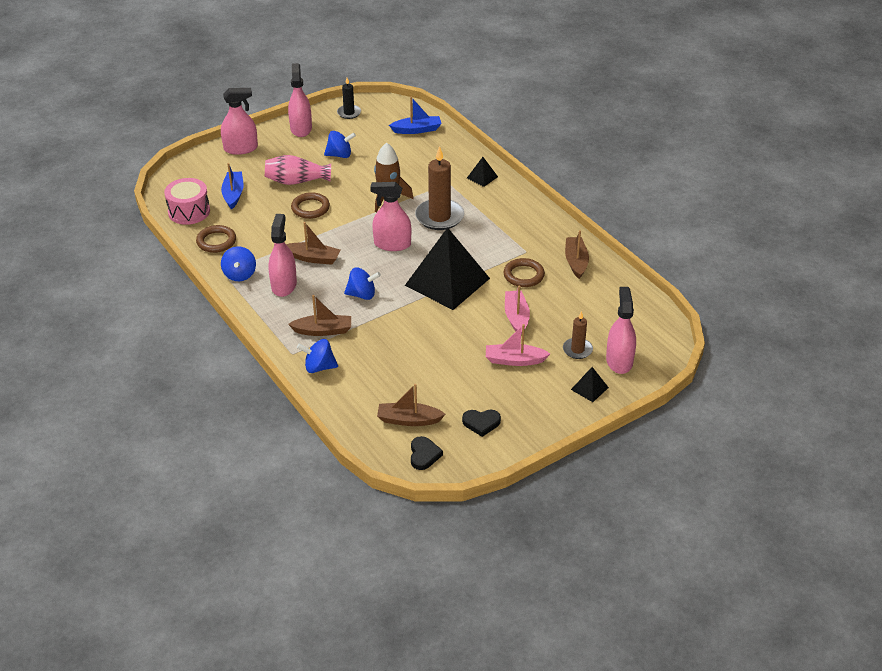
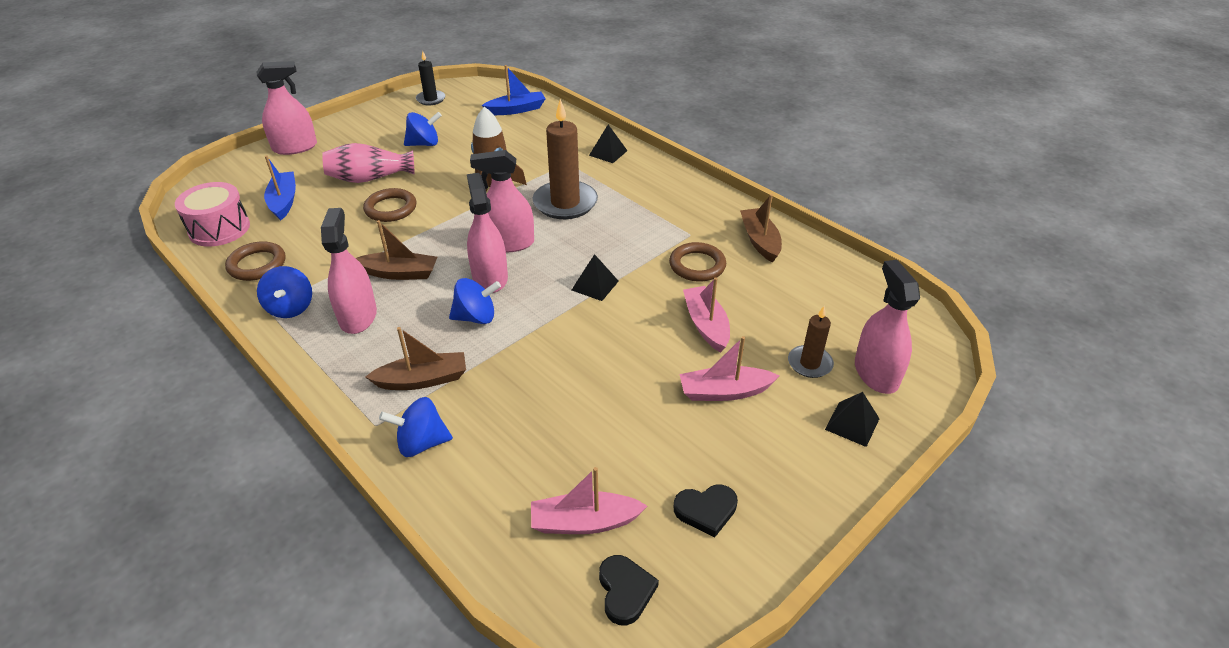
camera: 10 degrees left, 0 degrees up
pink spray bottle [288,63,312,137] -> pink spray bottle moved to [467,173,508,293]
brown boat [377,384,446,426] -> pink boat [531,467,647,534]
black pyramid [405,227,490,310] -> black pyramid [572,254,619,301], size x0.41

